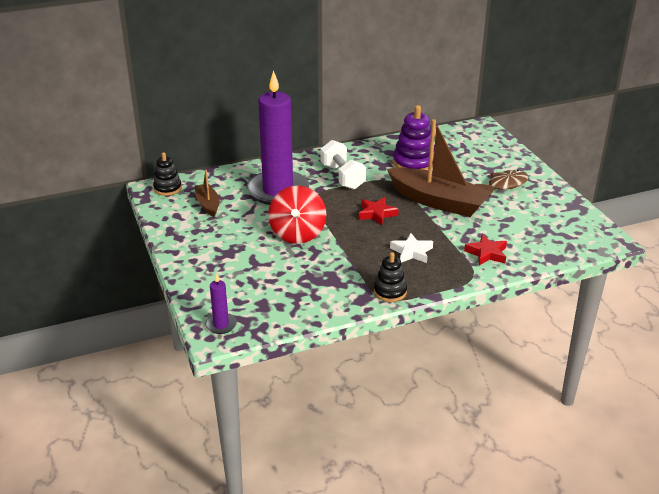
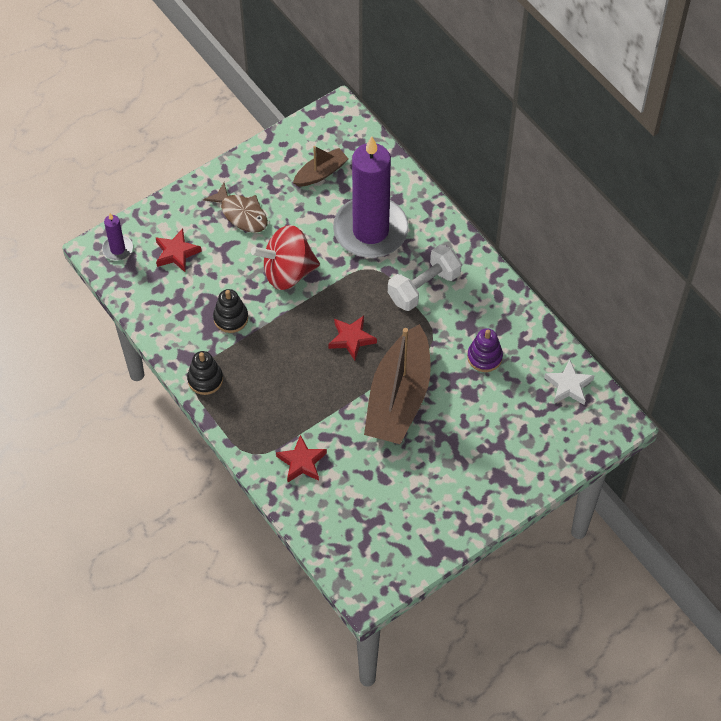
camera: 75 degrees right, 25 degrees up
black stacking toy [153,152,182,196] -> black stacking toy moved to [213,289,248,333]
white star [390,233,433,263] -> white star moved to [544,359,595,405]
purple stacking toy [393,105,435,170] -> purple stacking toy [467,328,503,372], size x0.62
brown fish [474,170,528,197] -> brown fish moved to [203,182,268,233]
none -> red star [155,228,202,272]

